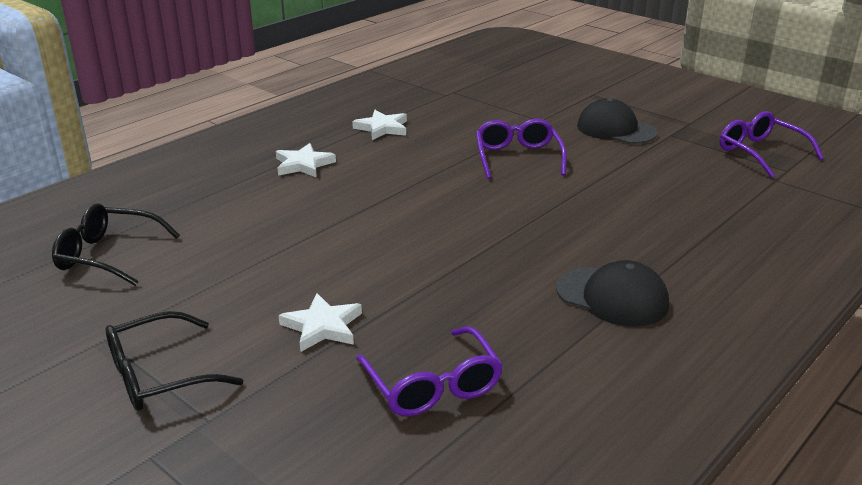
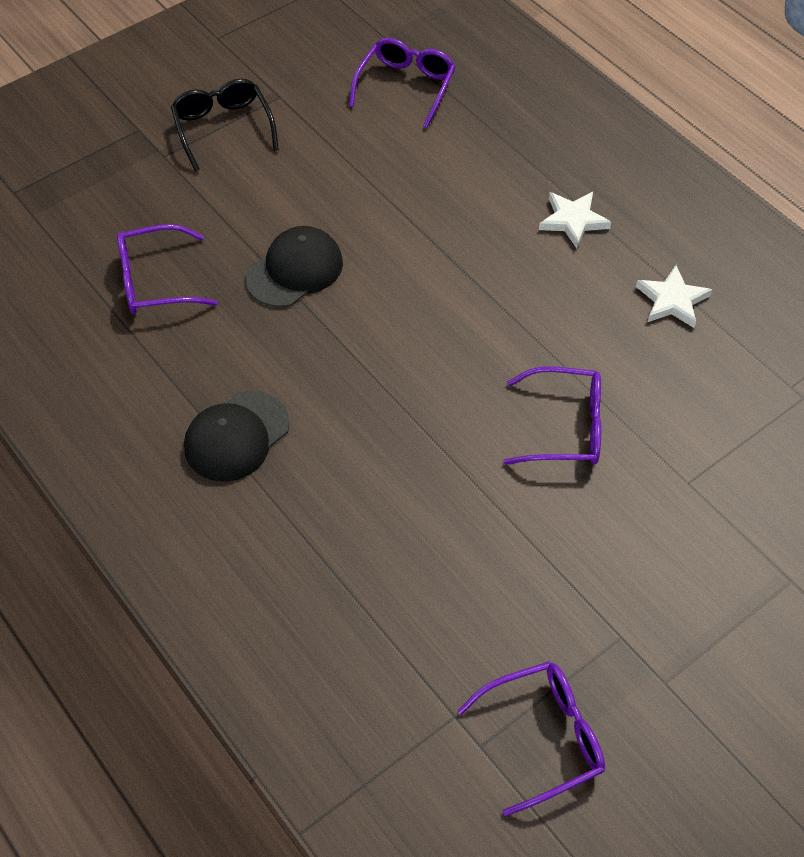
camera: 100 degrees right, 25 degrees up
black glasses [52,203,180,286] -> purple glasses [349,38,456,128]
white star [279,293,362,352] -> none
black cap [577,98,657,144] -> black cap moved to [245,226,343,307]

